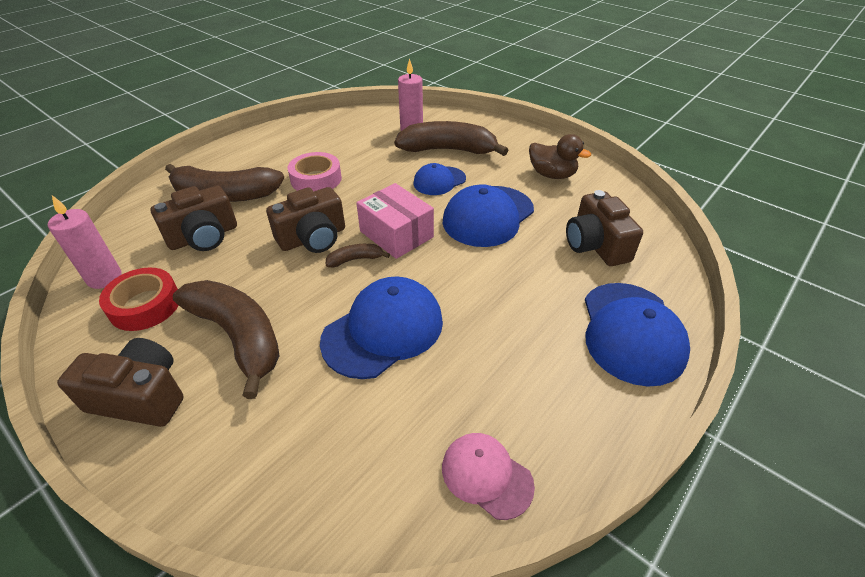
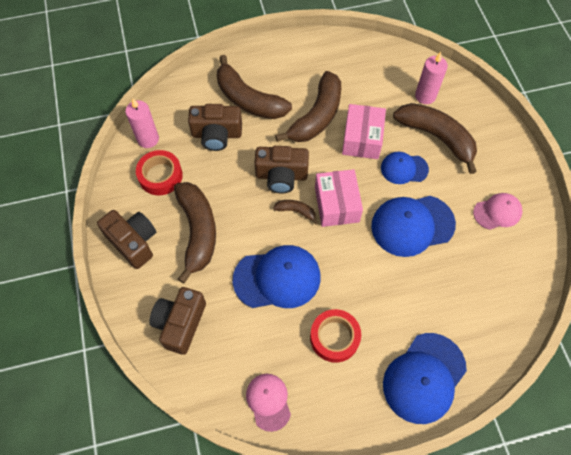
camera: 35 degrees right, 20 degrees up
pink tape [288,152,342,191] -> brown banana [275,71,341,142]
brown duck [529,134,591,179] -> pink cap [473,193,522,230]
brown camera [566,190,643,266] -> brown camera moved to [149,287,206,355]
none -> red tape [310,309,361,363]
none -> pink box [342,104,386,159]

